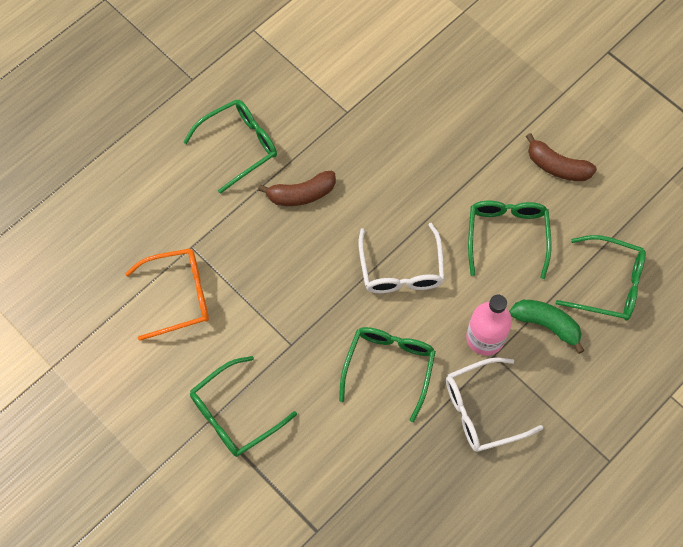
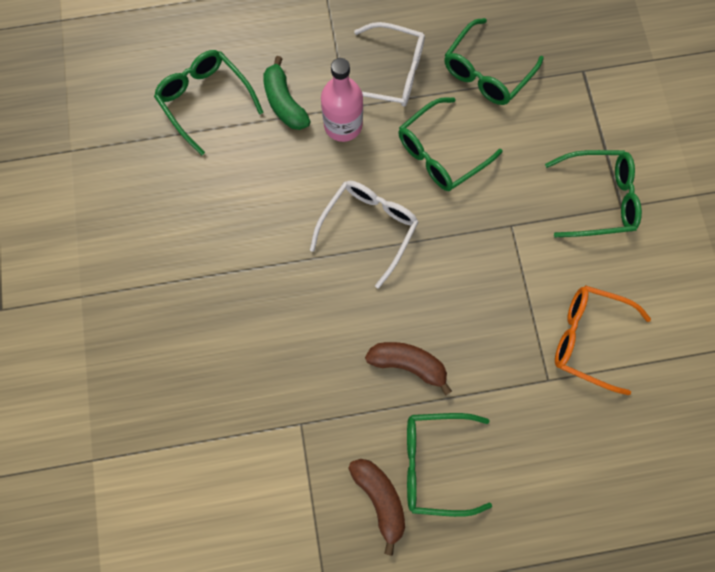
camera: 145 degrees left, 10 degrees up
green glasses [468,201,551,279] -> green glasses moved to [444,18,544,105]
brown banana [526,133,597,181] -> brown banana moved to [348,459,405,556]

